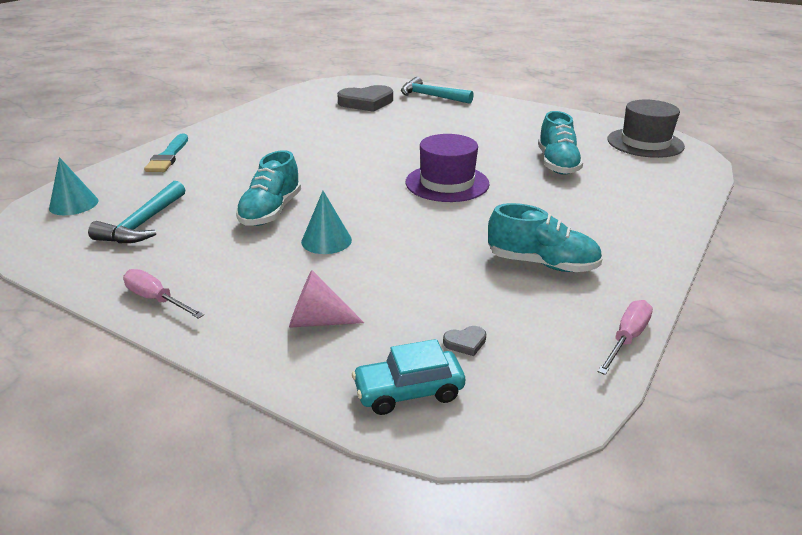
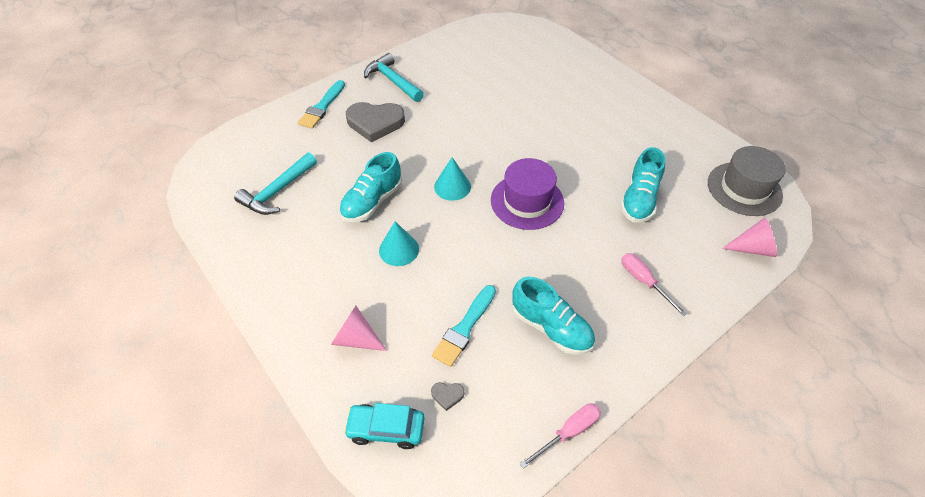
camera: 20 degrees right, 20 degrees up
turquoise cone [49,157,98,215] -> turquoise cone moved to [434,157,471,201]
pink screwdriver [123,269,204,319] -> pink screwdriver moved to [621,253,687,316]
grey heart [337,85,393,112] -> grey heart moved to [346,102,405,143]
turquoise hammer [401,77,474,104] -> turquoise hammer moved to [364,53,424,102]
none -> turquoise brush [432,285,496,367]
none -> pink cone [722,218,777,257]

